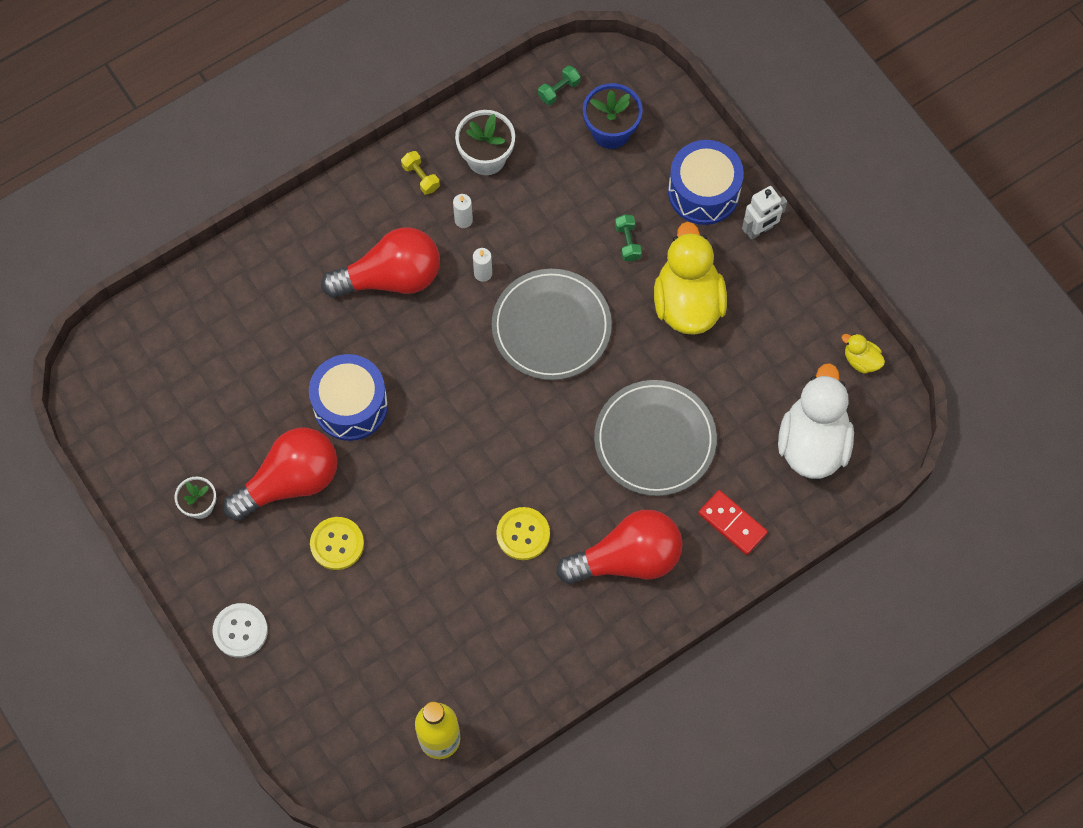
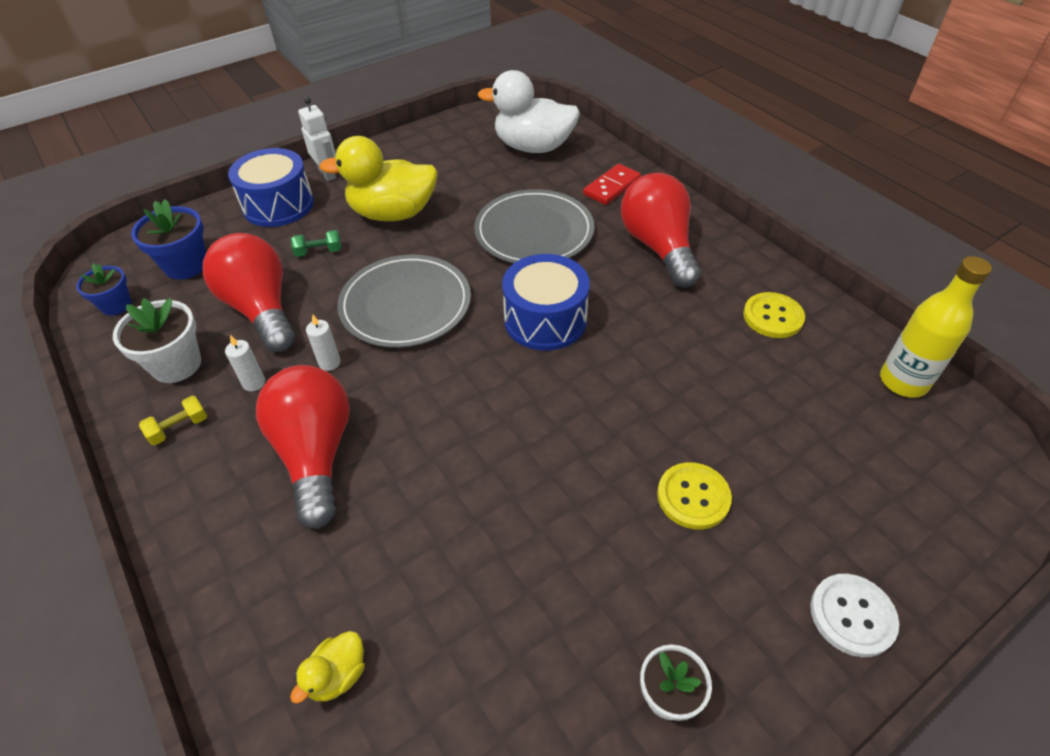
camera: 90 degrees left, 20 degrees down
red light bulb [223,428,338,521] -> red light bulb moved to [203,233,295,352]
blue drum [309,354,388,441] -> blue drum moved to [502,254,590,351]
yellow button [496,507,550,560] -> yellow button moved to [743,292,805,338]
green dumbbell [538,66,581,105] -> blue flower pot [76,263,131,316]
yellow duck [842,334,885,374] -> yellow duck moved to [290,631,365,704]

